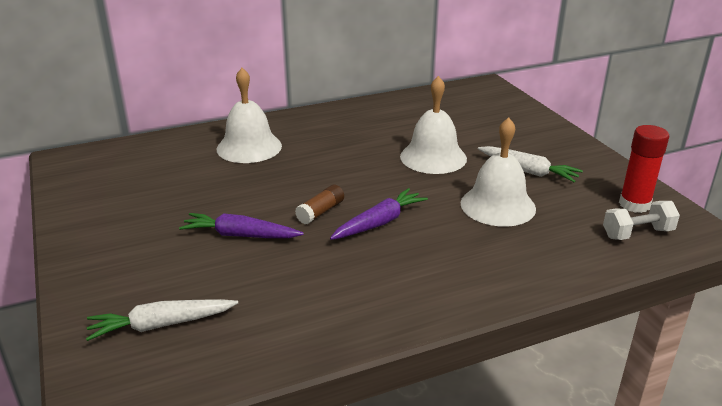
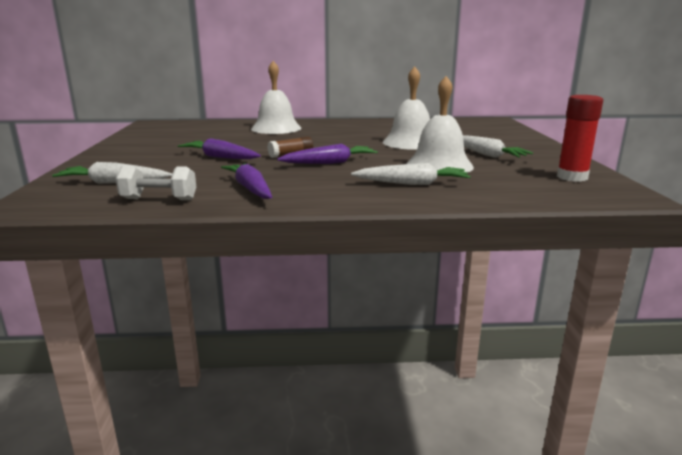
camera: 20 degrees right, 10 degrees down
white dumbbell [603,201,680,240] -> white dumbbell moved to [116,165,196,200]
none -> purple carrot [221,163,272,199]
none -> white carrot [351,163,471,185]

